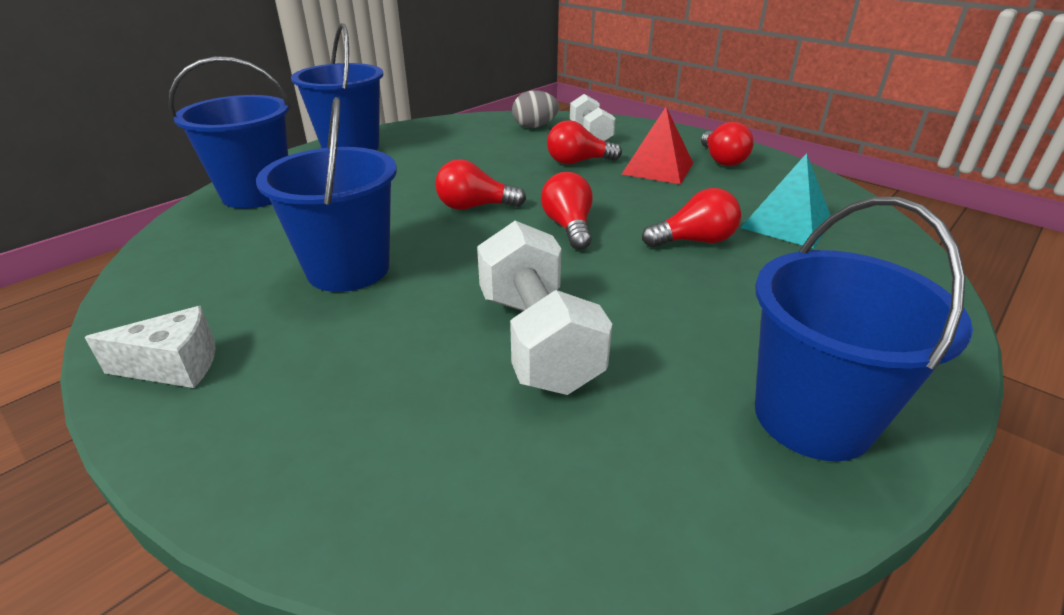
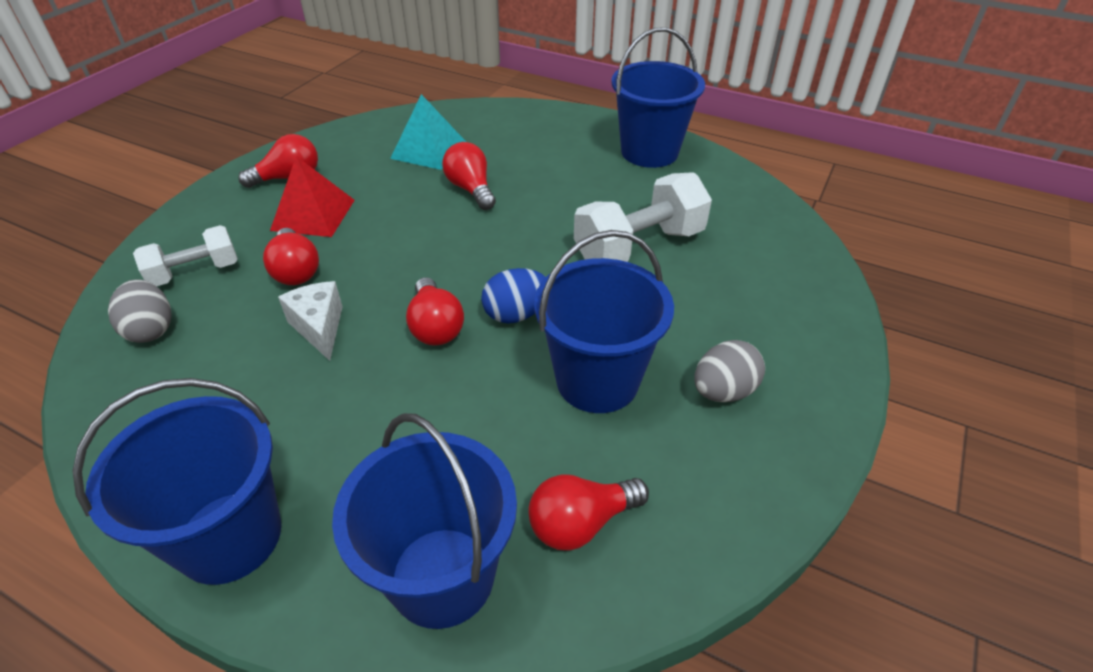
camera: 105 degrees left, 10 degrees up
white cheese [84,306,216,388] -> white cheese moved to [278,281,343,361]
red light bulb [541,172,593,250] -> red light bulb moved to [528,474,649,551]
none -> blue egg [481,268,546,323]
none -> grey egg [694,340,765,402]

